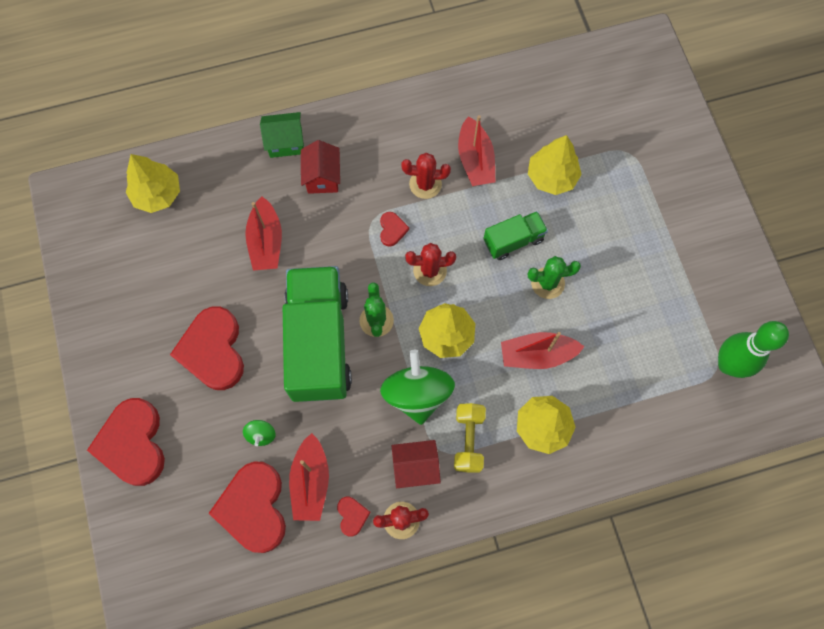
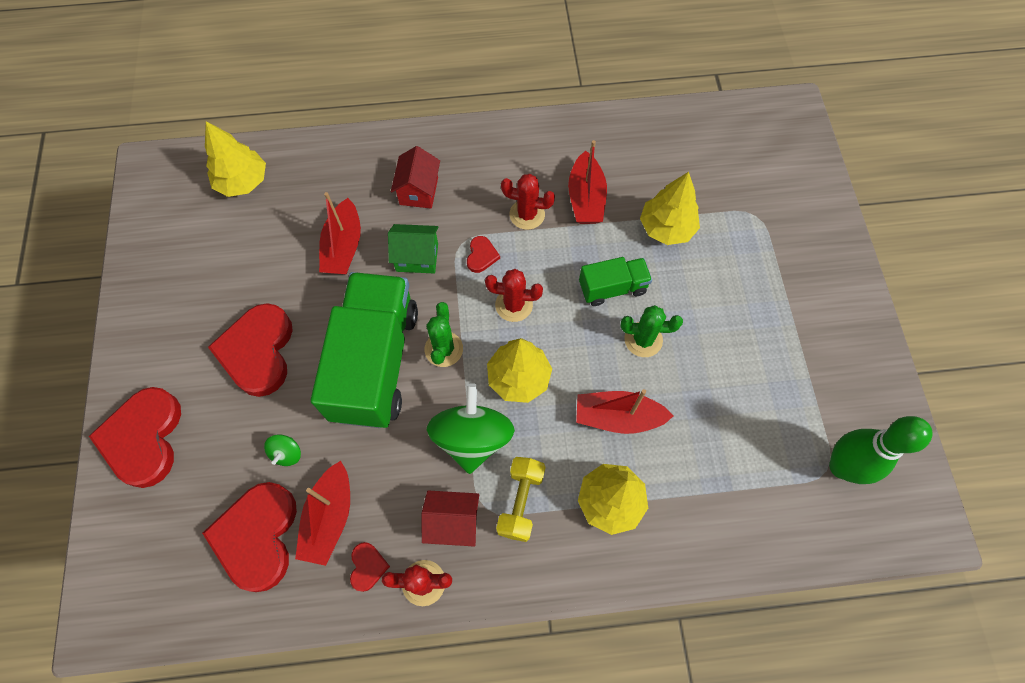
camera: 10 degrees right, 5 degrees down
green house [260,112,304,158] -> green house moved to [388,224,438,273]

